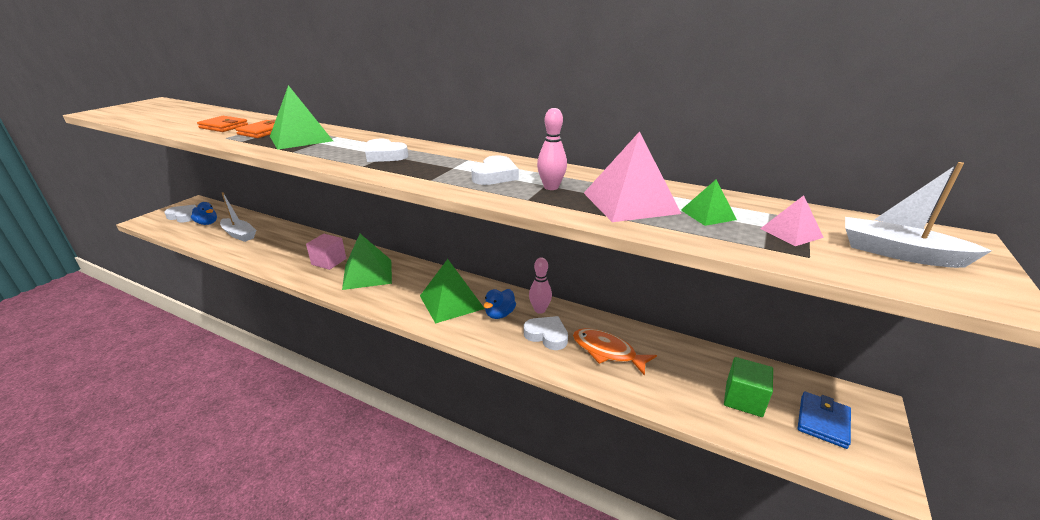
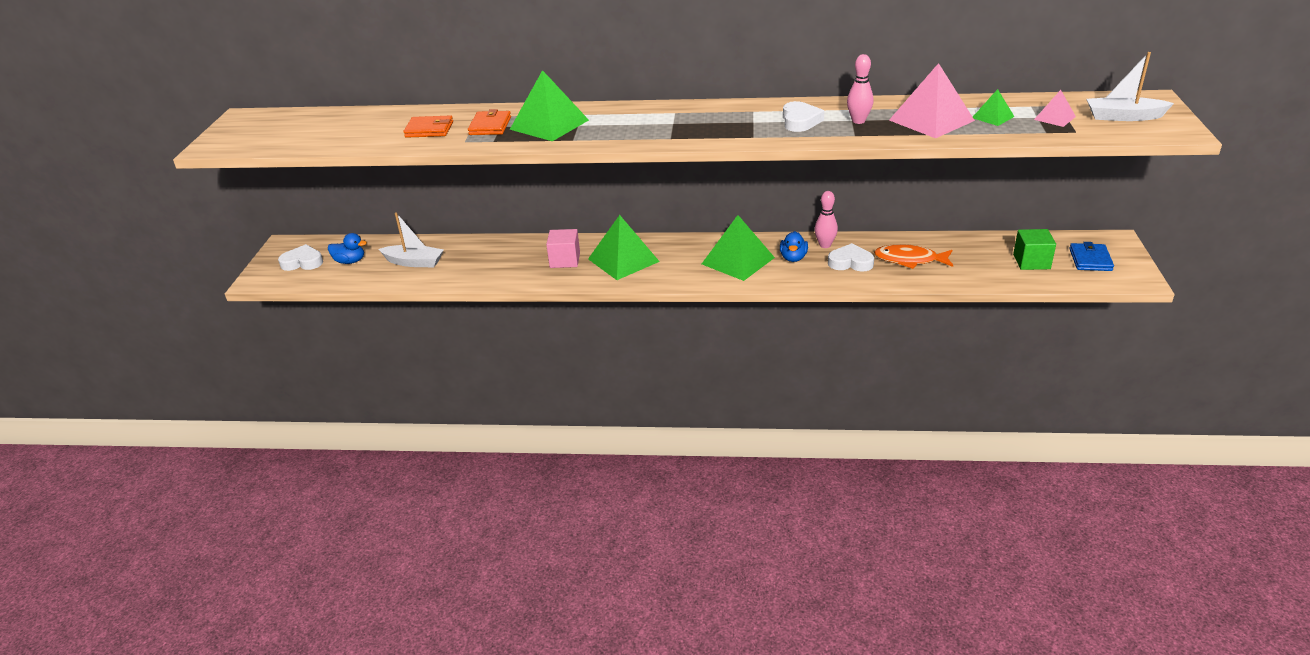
camera: 20 degrees left, 5 degrees up
white heart [365,139,408,162] -> none

